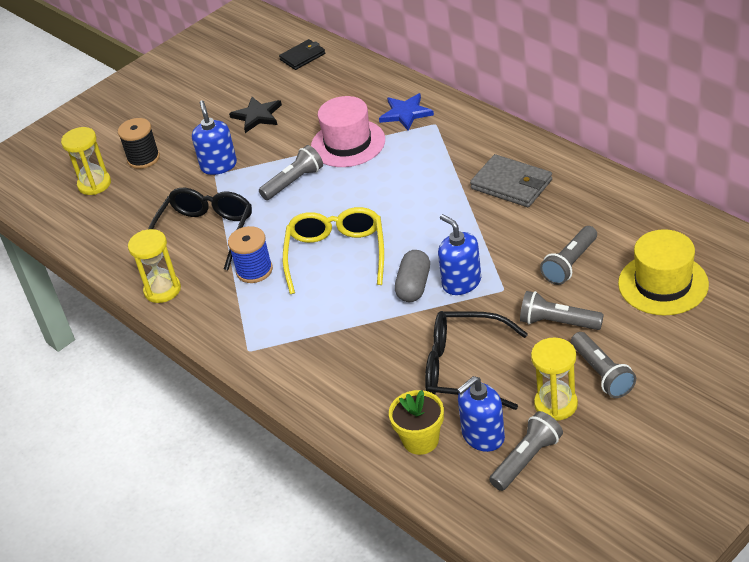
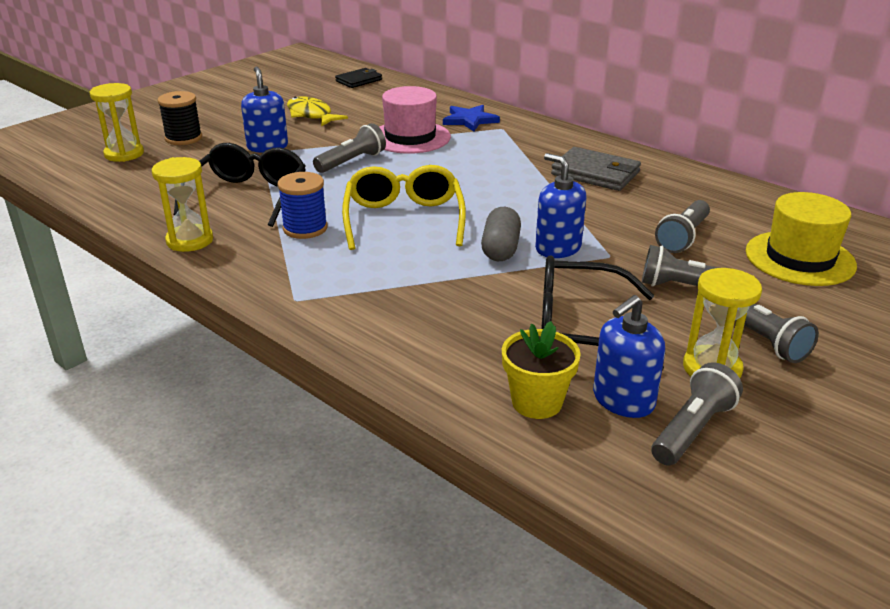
camera: 10 degrees left, 10 degrees down
black star [229,97,282,133] -> yellow fish [287,96,348,126]

